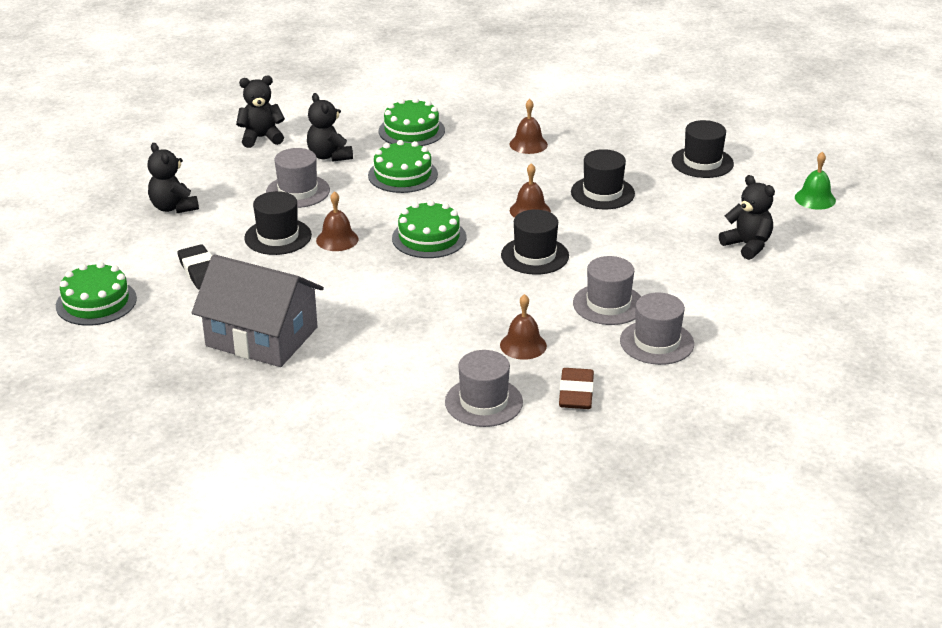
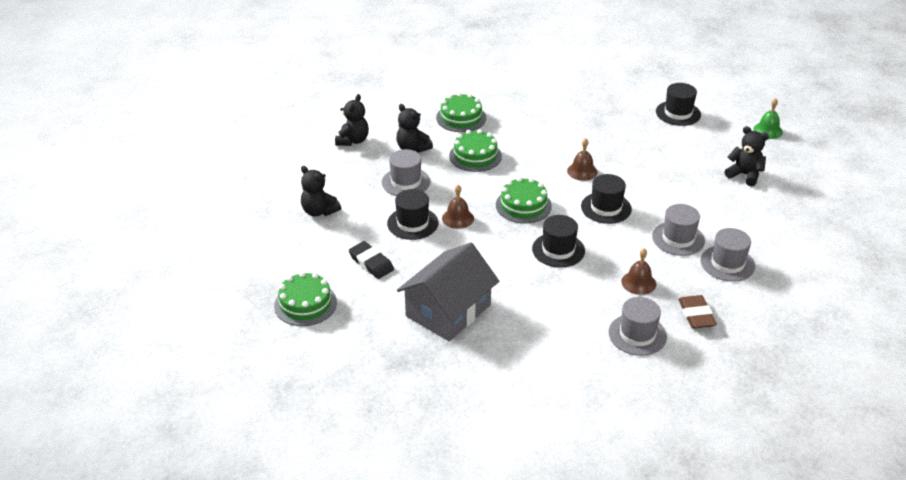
camera: 15 degrees left, 5 degrees up
grey house [192,254,324,367] -> grey house turned 60 degrees counterclockwise [397,242,499,341]
black teddy bear [236,76,285,148] -> black teddy bear turned 135 degrees clockwise [335,94,369,146]
brown bell [509,99,548,154] -> none
black hat [571,149,635,209] -> black hat moved to [532,215,585,268]

